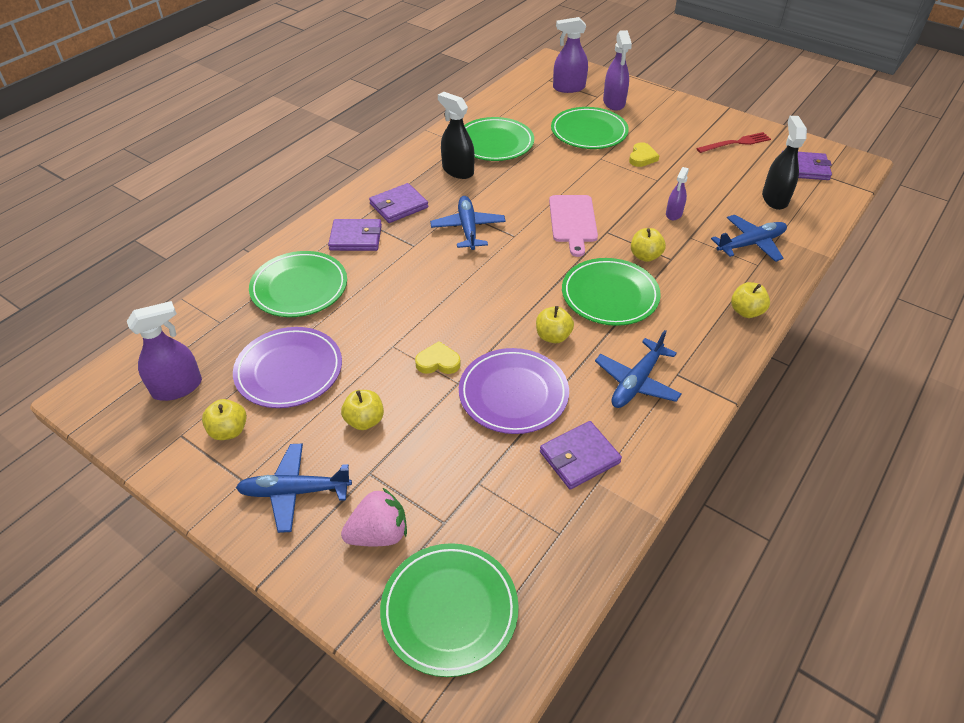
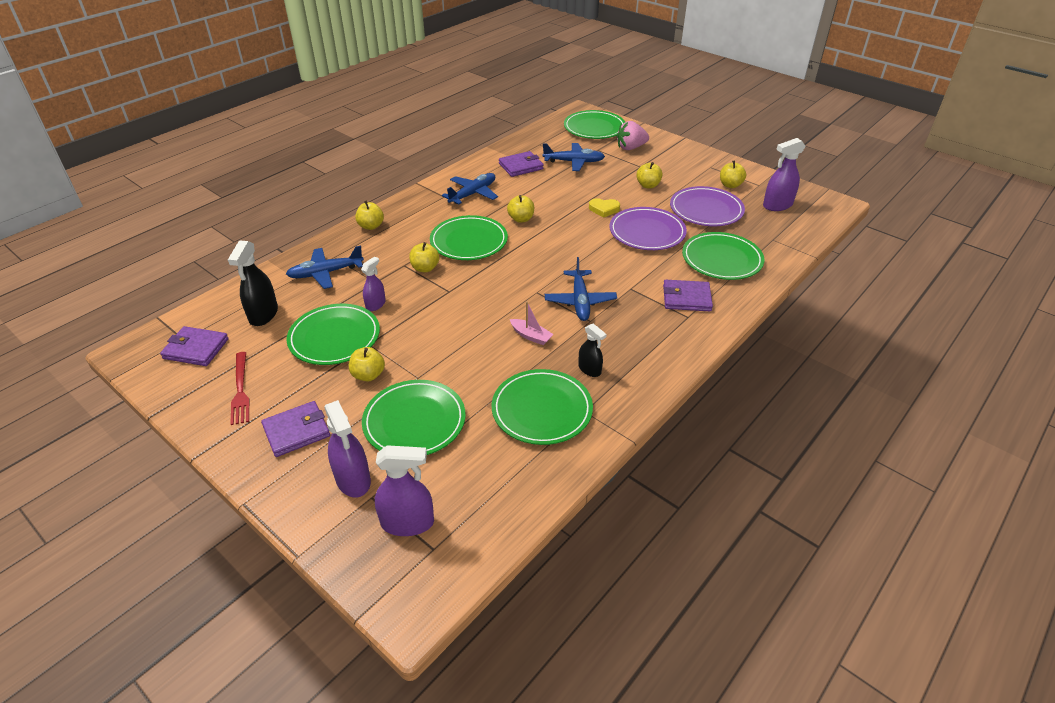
camera: 175 degrees left, 5 degrees down
blue plane [236,443,352,533] -> blue plane moved to [542,143,605,171]
purple wallet [369,183,428,223] -> purple wallet moved to [261,401,330,457]
black spray bottle [438,92,475,179] -> black spray bottle [578,323,607,377], size x0.62
purple plate [459,348,569,434] -> purple plate moved to [609,207,687,250]
pink cutting board [549,195,598,257] -> none
purple spray bottle [603,30,632,111] -> purple spray bottle turned 150 degrees clockwise [324,400,371,498]
yellow heart [629,142,660,167] -> yellow apple [349,347,385,381]
red fork [696,132,771,153] -> red fork turned 90 degrees counterclockwise [230,352,250,425]
none -> green plate [286,304,380,365]
none -> pink boat [510,301,554,345]

